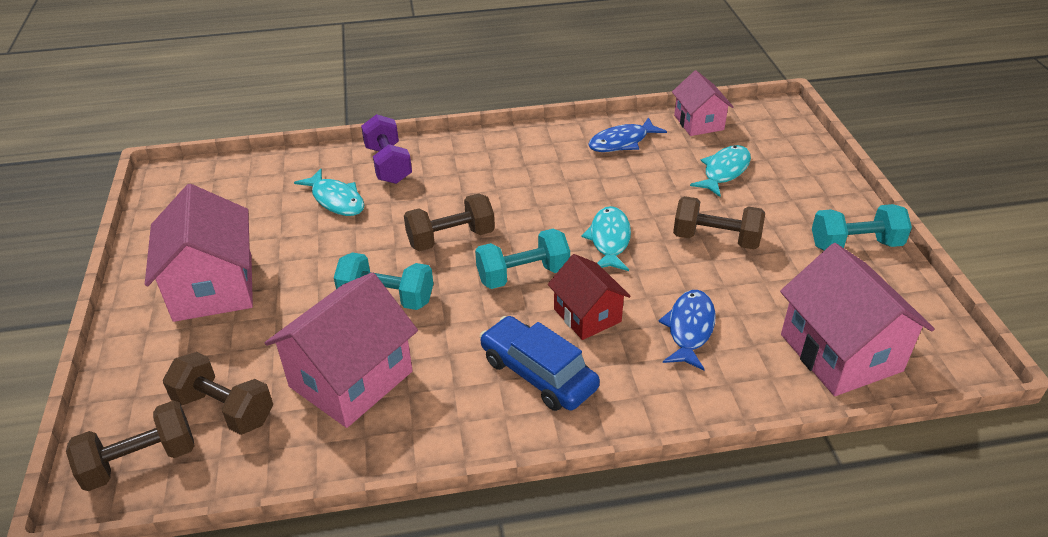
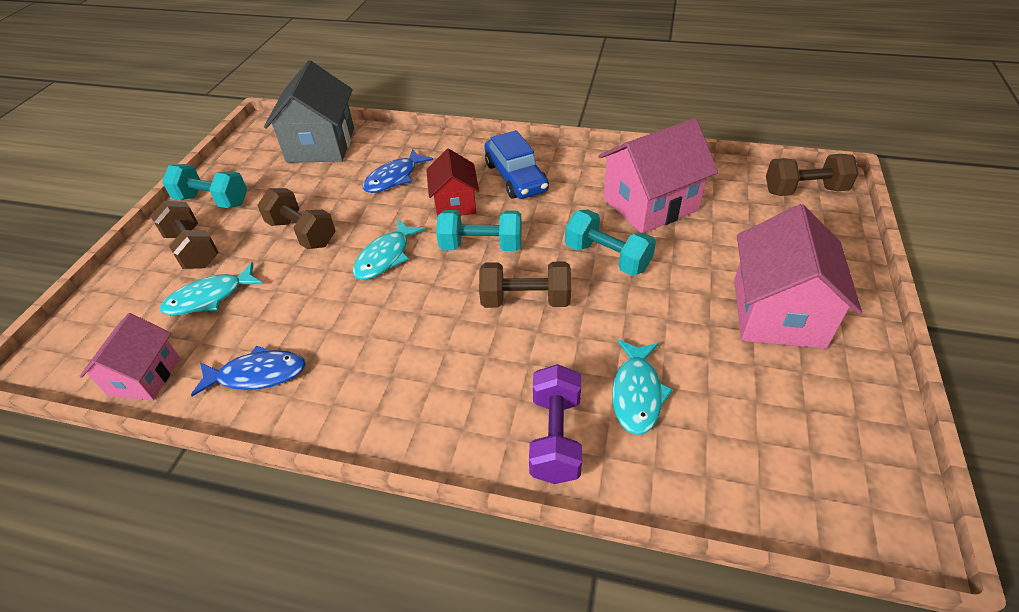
camera: 155 degrees left, 5 degrees up
brown dumbbell [163,352,273,435] -> brown dumbbell moved to [150,201,219,269]
turquoise fish [294,169,364,216] -> turquoise fish turned 150 degrees counterclockwise [612,340,673,435]
pink house [780,243,935,396] -> grey house [264,60,354,163]

